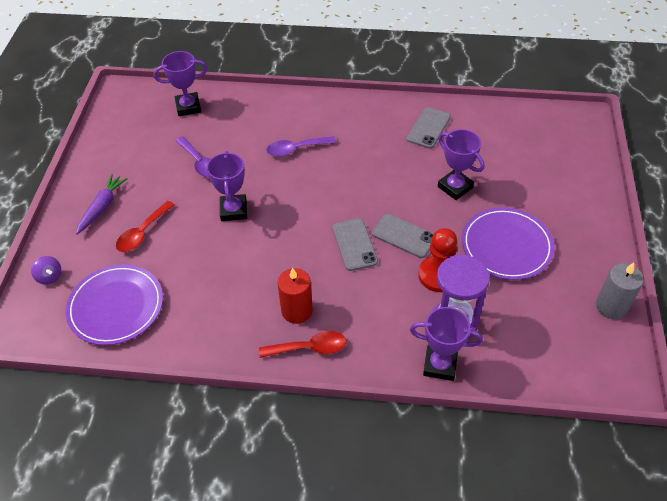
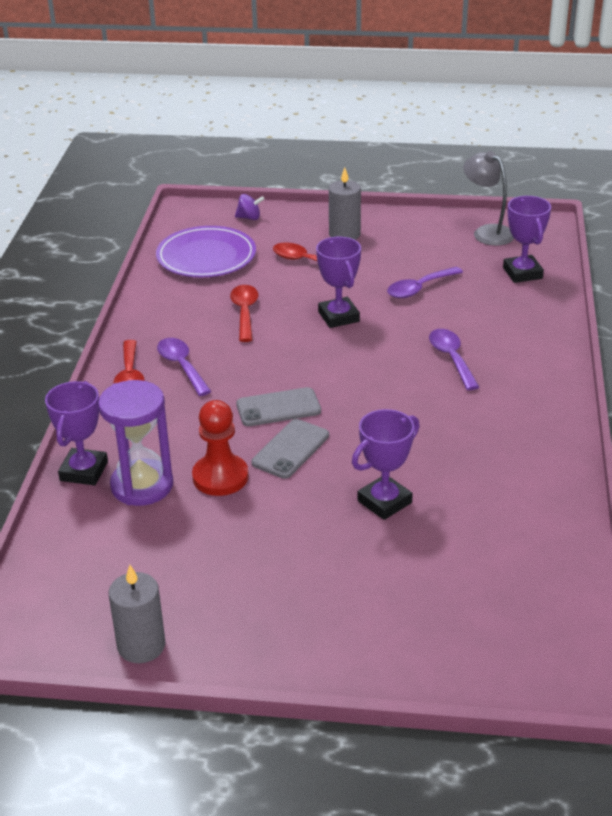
camera: 90 degrees right, 15 degrees down
purple spinning top [31,256,61,285] -> purple spinning top turned 135 degrees counterclockwise [235,194,264,220]
purple carrot [76,174,128,235] -> grey candle [329,167,361,240]
purple trophy [207,151,247,221] -> purple trophy turned 75 degrees clockwise [316,237,361,328]
red candle [278,267,313,324] -> purple spoon [157,338,212,396]
grey phone [407,107,451,149] -> none
purple plate [462,207,554,280] -> none
none -> red spoon [230,285,258,342]
none -> grey lamp [463,151,514,246]

